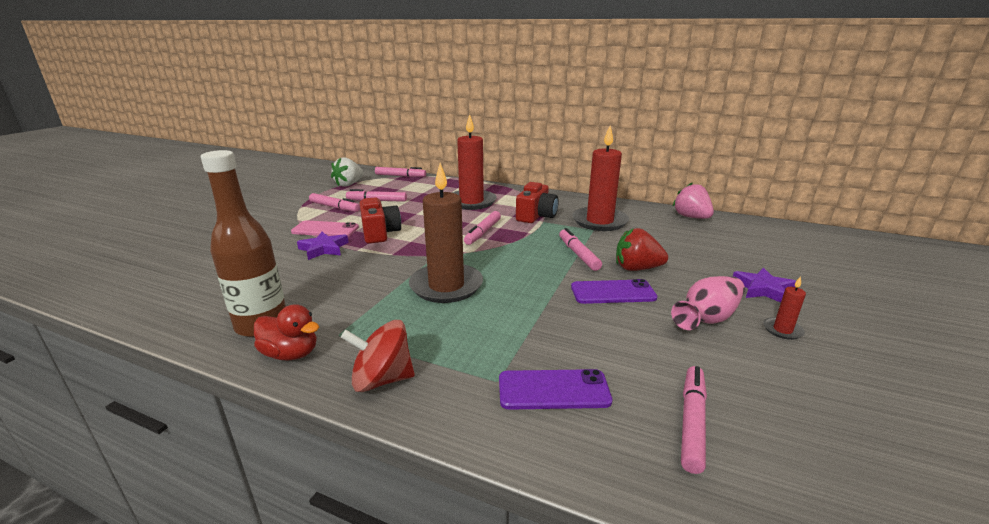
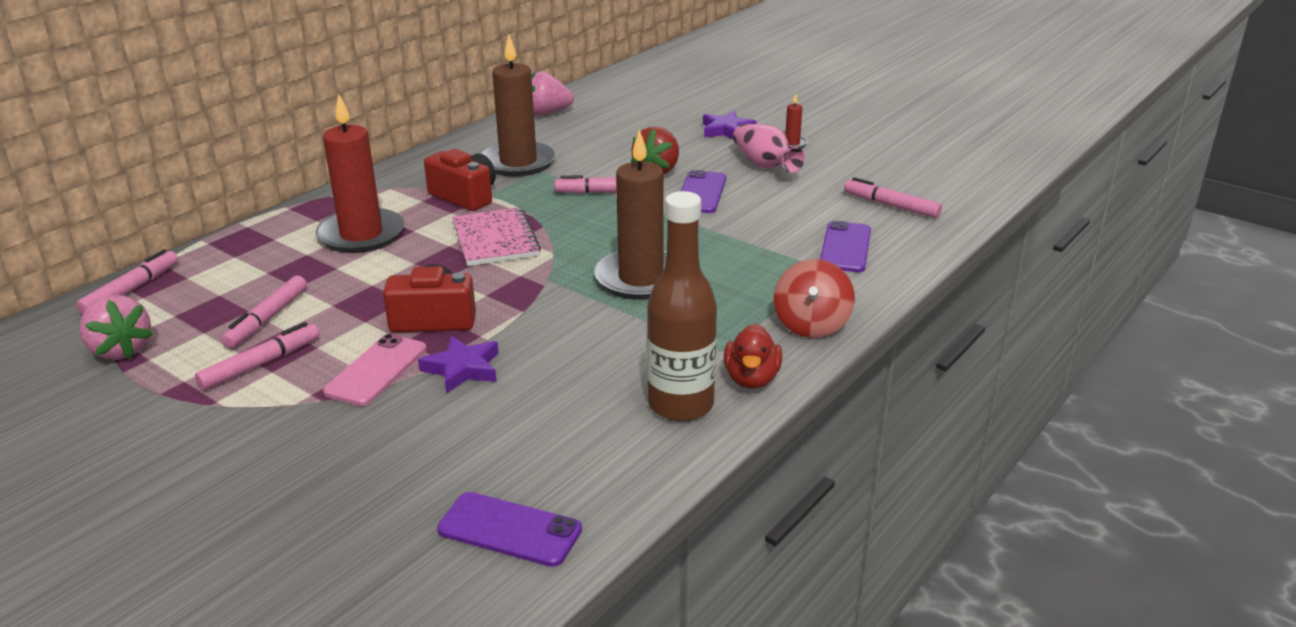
camera: 75 degrees left, 5 degrees up
red duck [254,304,319,360] -> red duck turned 150 degrees clockwise [724,324,782,389]
white strawberry [331,158,363,186] -> pink strawberry [79,295,153,360]
pink marker [464,211,501,245] -> pink notebook [452,207,541,266]
red candle [572,125,629,231] -> brown candle [481,35,556,177]
none -> purple phone [437,492,582,567]

